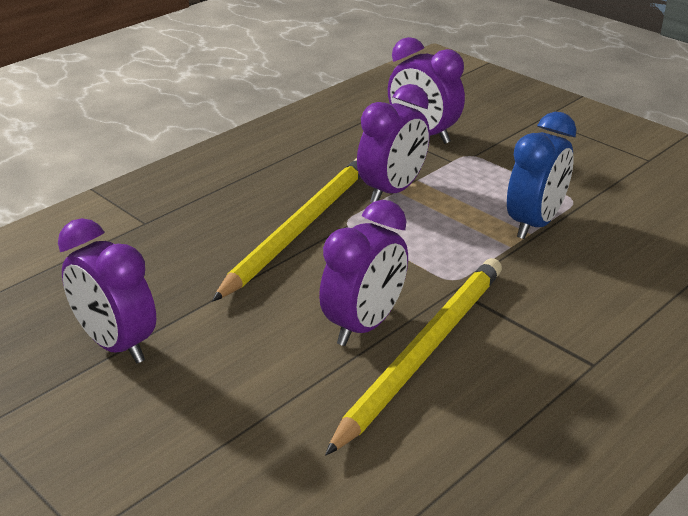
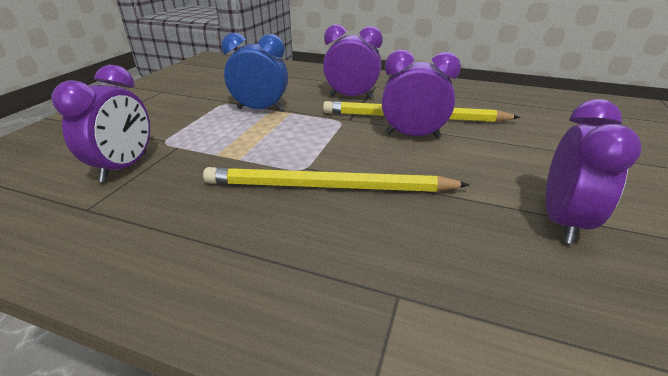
camera: 115 degrees left, 0 degrees up
purple clock [357,84,430,202] -> purple clock moved to [323,24,383,99]

